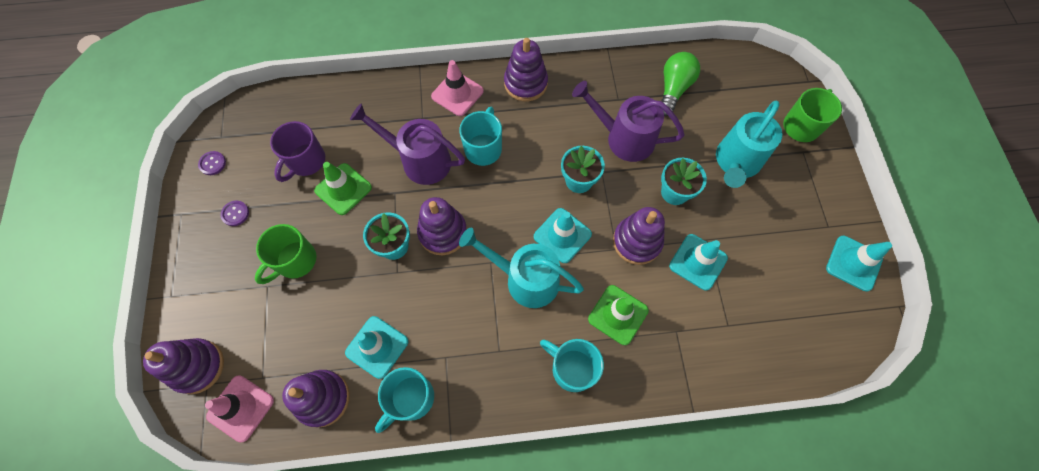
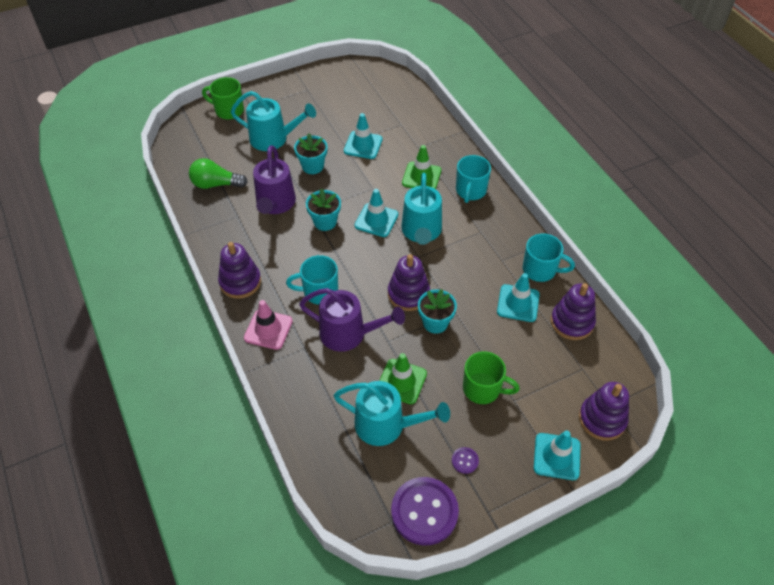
camera: 110 degrees left, 15 degrees down
purple button [198,151,226,175] -> purple button [391,477,459,546], size x2.39
pink traffic cone [205,375,274,442] -> none
purple mug [270,121,325,182] -> turquoise watering can [334,381,450,446]
purple watering can [350,104,465,185] -> purple watering can turned 75 degrees counterclockwise [299,288,405,352]
purple stacking toy [613,207,665,265] -> none
turquoise traffic cone [826,236,892,291] -> turquoise traffic cone moved to [534,431,581,480]

